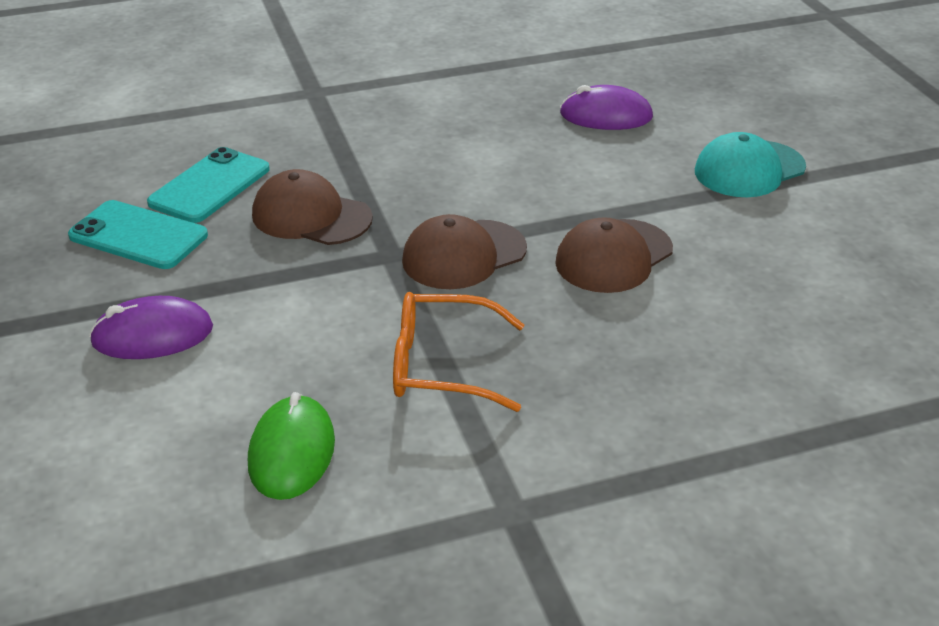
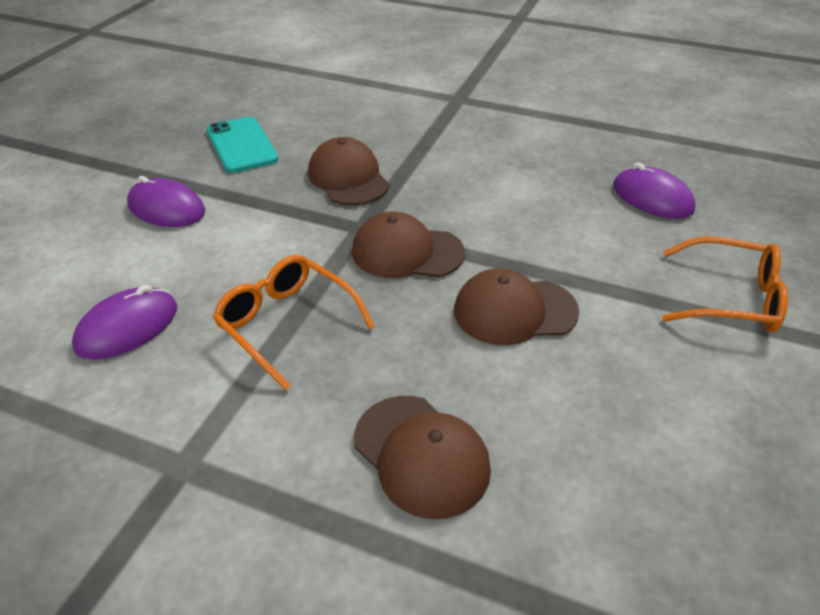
camera: 40 degrees right, 5 degrees up
turquoise phone [147,147,270,223] -> none
green mouse [248,392,335,500] -> purple mouse [72,285,177,360]
turquoise cap [695,132,806,197] -> orange glasses [662,236,788,333]
none -> brown cap [354,396,491,519]

